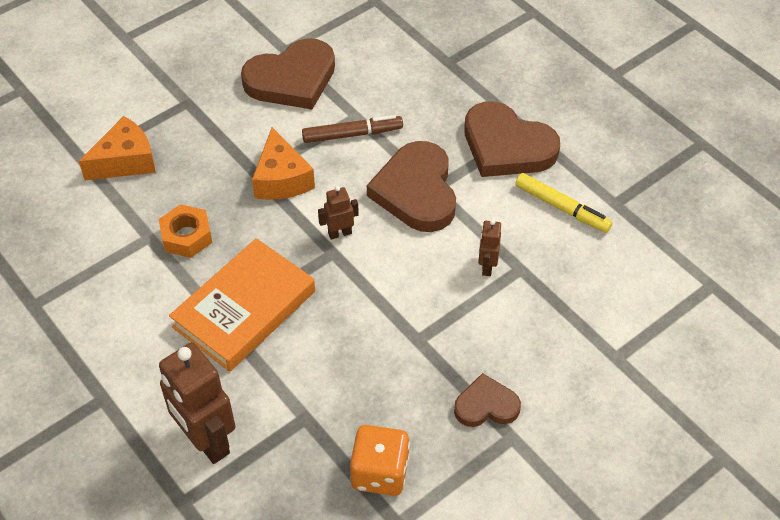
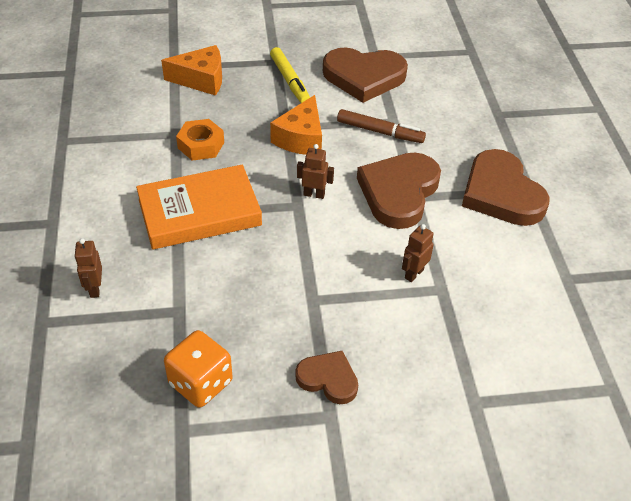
camera: 30 degrees right, 5 degrees down
brown robot [159,342,235,464] -> brown robot [74,238,102,298], size x0.48
yellow marker [515,173,613,233] -> yellow marker moved to [270,47,310,103]

